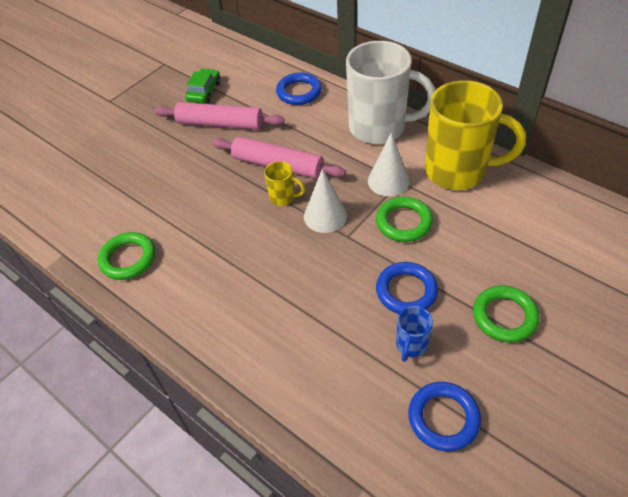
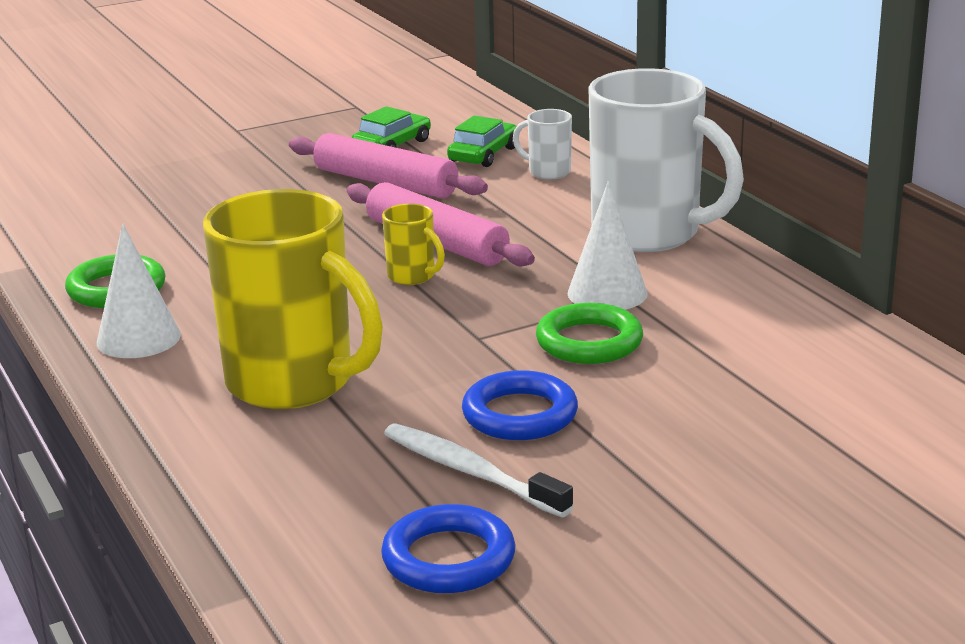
camera: 20 degrees right, 25 degrees down
blue ring [276,73,322,105] -> white mug [513,109,572,179]
white cone [304,169,347,233] -> white cone moved to [97,223,181,358]
blue mug [396,306,433,362] -> white toothbrush [384,424,573,517]
yellow mug [425,80,526,190] -> yellow mug moved to [203,189,383,409]
green ring [473,285,540,343] -> none
none -> green car [447,116,517,167]

